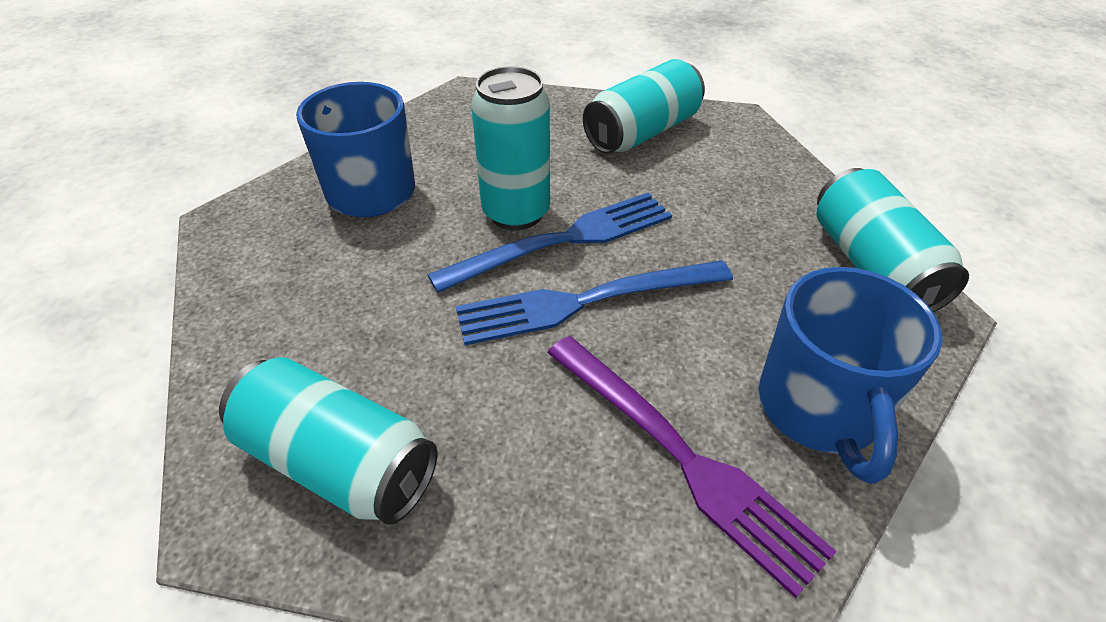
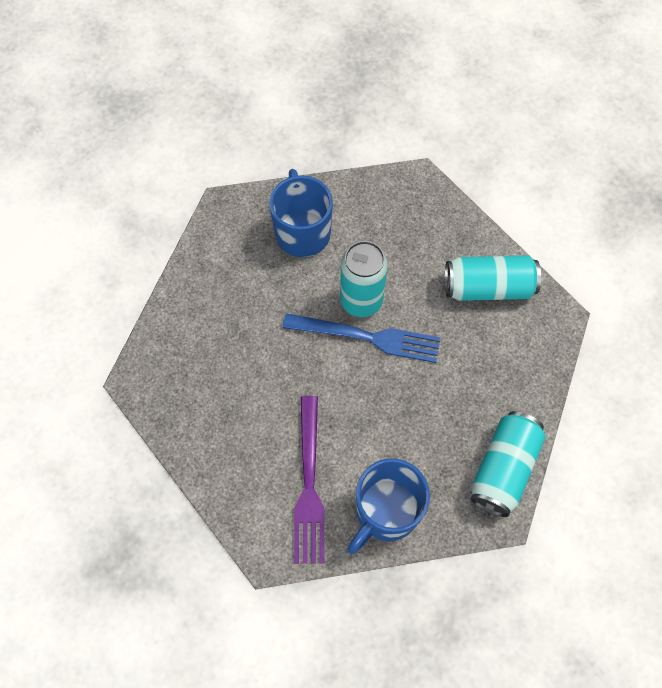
camera: 40 degrees right, 20 degrees up
turquoise can [219,357,437,525] -> none
blue fork [456,260,733,345] -> none

